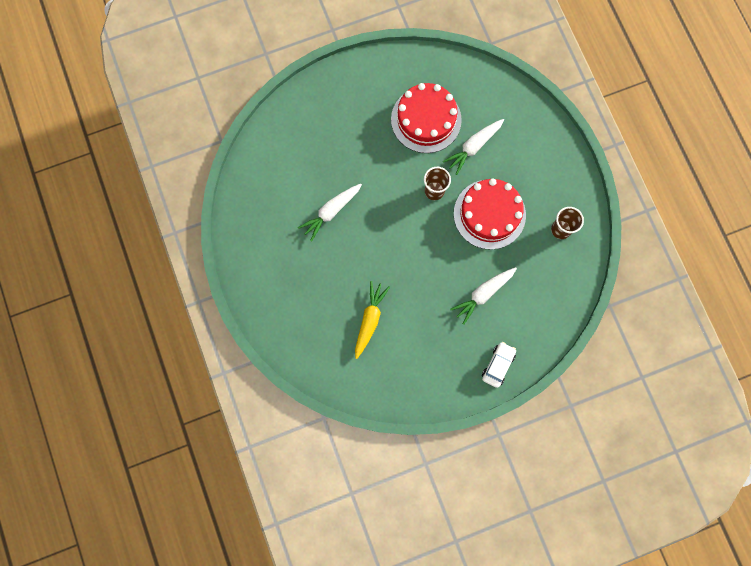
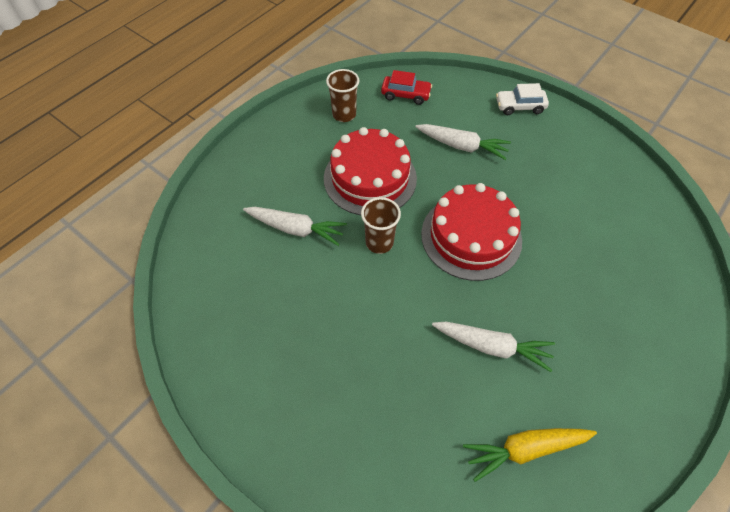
camera: 120 degrees left, 20 degrees down
yellow carrot [355,281,390,359] -> yellow carrot moved to [463,428,597,482]
red cake [391,83,462,153] -> red cake moved to [421,183,522,281]
none -> red car [381,70,432,105]

